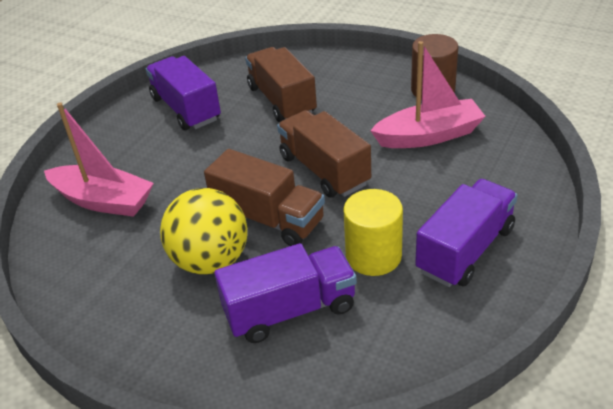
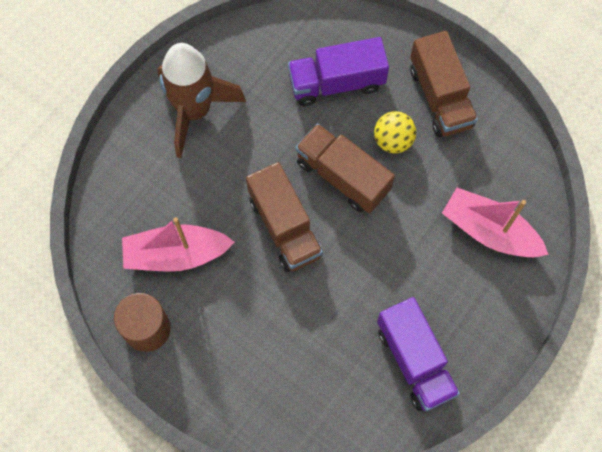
camera: 175 degrees left, 30 degrees up
yellow ball [160,188,248,274] -> yellow ball [374,111,416,154], size x0.62
brown truck [245,47,317,122] -> brown truck moved to [410,31,478,137]
yellow cylinder [343,189,403,276] -> none
purple truck [415,179,518,287] -> brown rocket [157,43,246,158]

